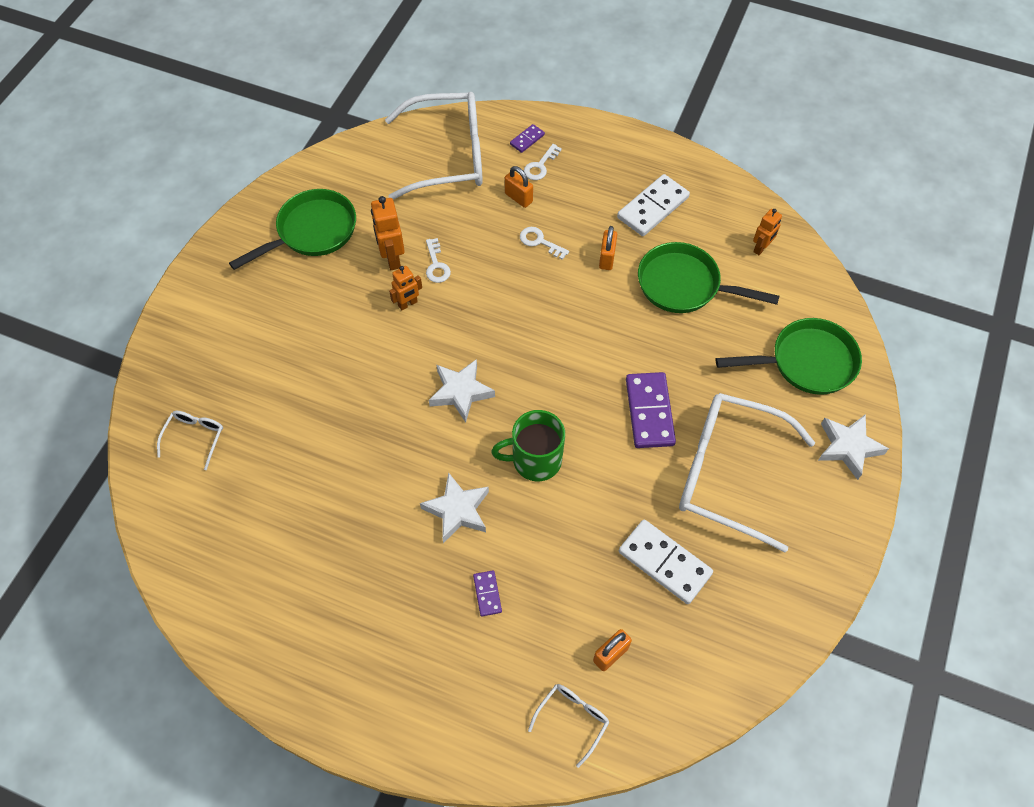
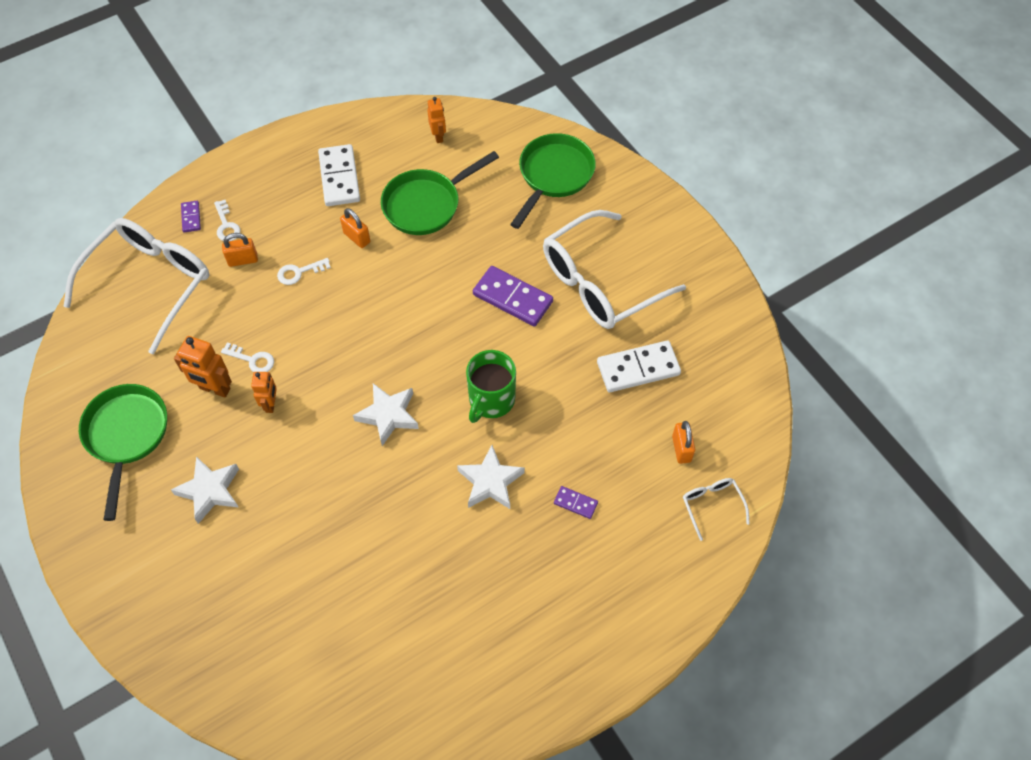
camera: 55 degrees left, 0 degrees up
white glasses [157,411,223,470] -> none
white star [818,414,889,480] -> white star moved to [171,456,239,524]

